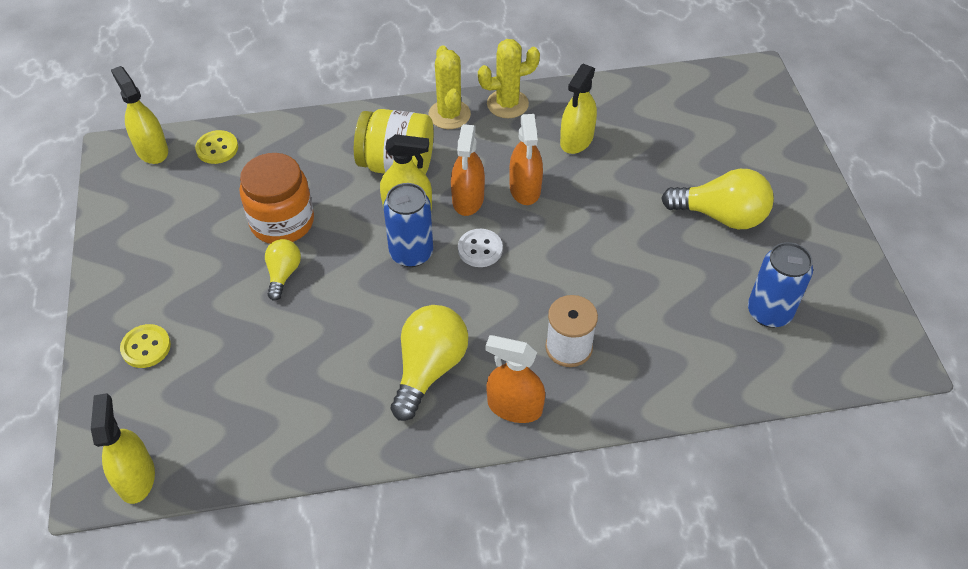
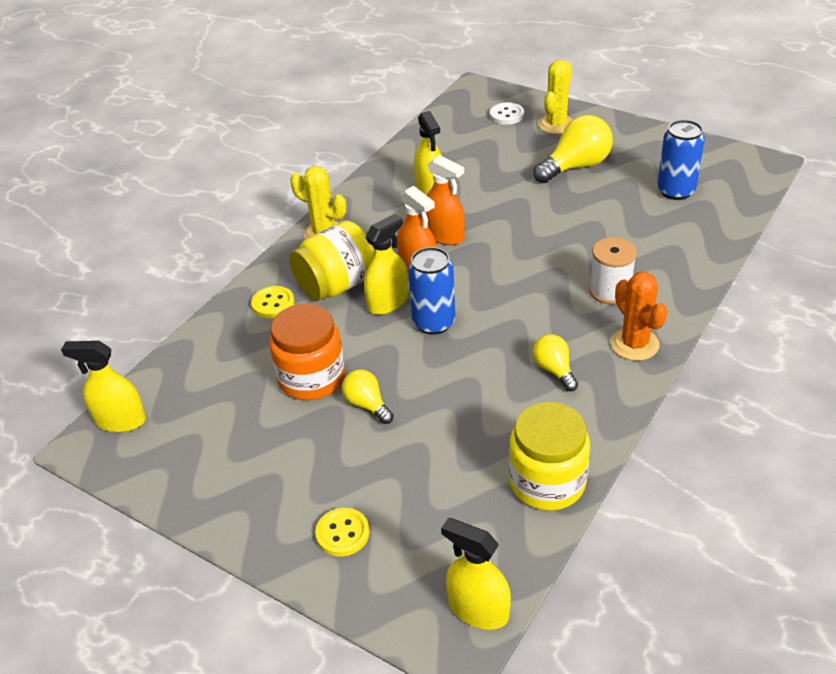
camera: 45 degrees left, 10 degrees down
yellow button [195,130,238,164] -> yellow button moved to [251,286,294,318]
yellow light bulb [391,305,468,421] -> yellow light bulb [533,334,578,391], size x0.57
white button [458,229,503,267] -> white button moved to [490,102,524,125]
yellow cactus [478,39,540,118] -> yellow cactus moved to [538,60,573,134]
orange spray bottle [486,335,545,423] -> orange cactus [611,272,668,361]
none -> yellow jar [509,402,590,511]

